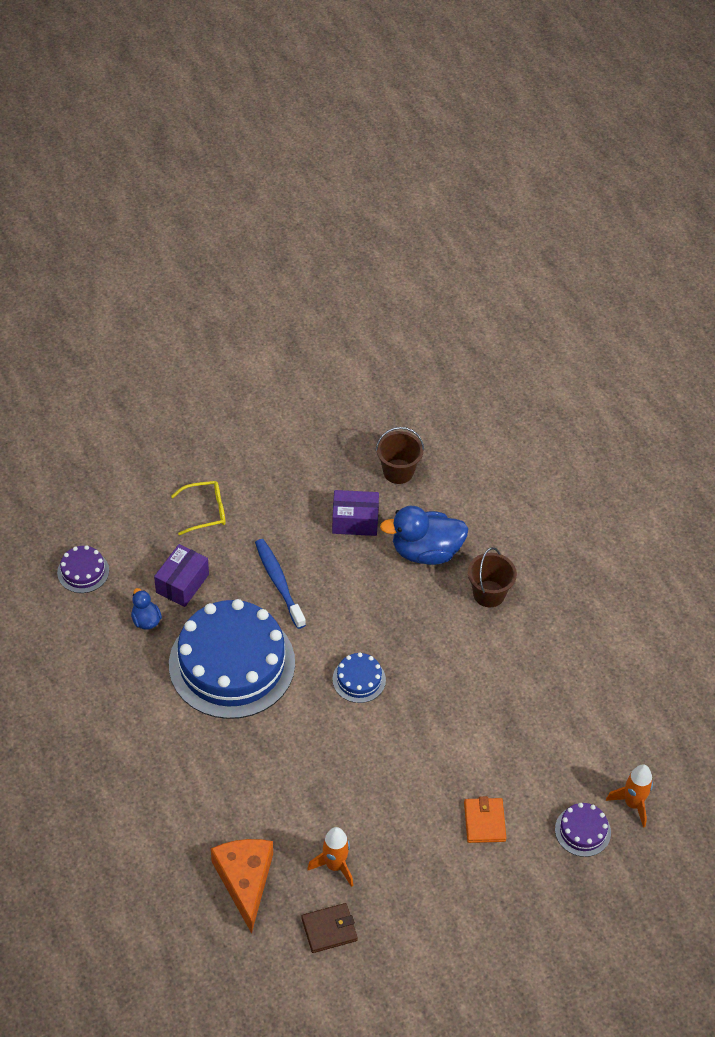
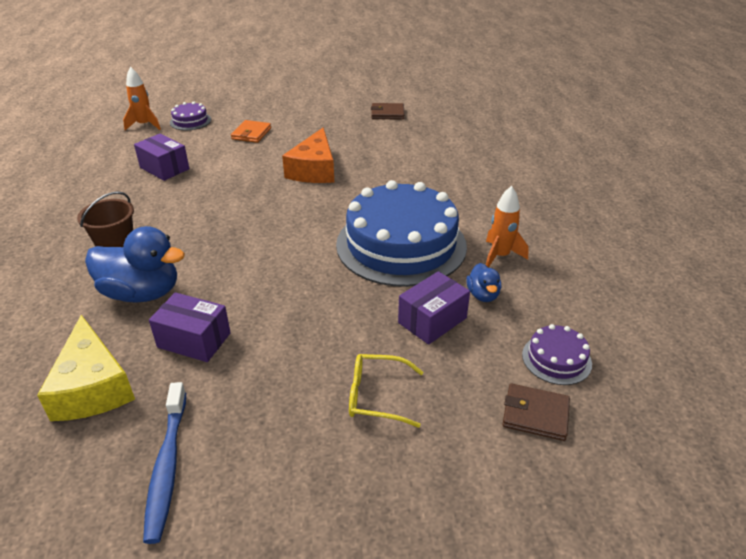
camera: 160 degrees left, 15 degrees down
orange cheese [211,839,273,934] -> orange cheese moved to [282,128,334,183]
blue toothbrush [255,539,306,629] -> blue toothbrush moved to [143,382,186,544]
orange rocket [307,827,353,887] -> orange rocket moved to [486,186,529,268]
blue cake [332,653,386,703] -> none
brown bucket [376,427,424,484] -> yellow cheese [37,315,135,421]
none -> purple box [134,134,189,181]
none -> brown wallet [502,384,570,441]

